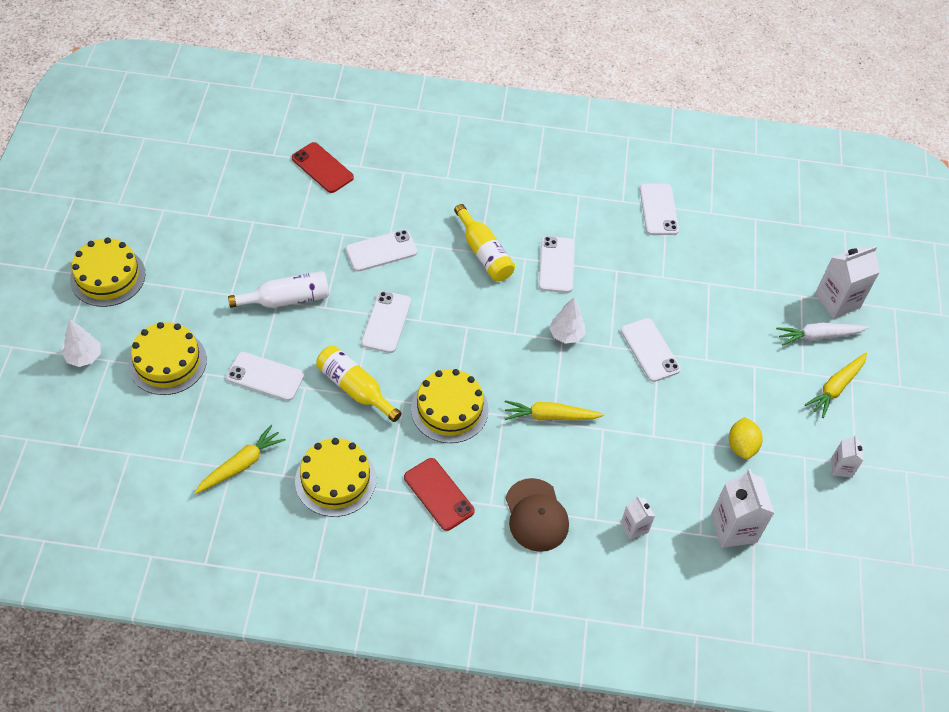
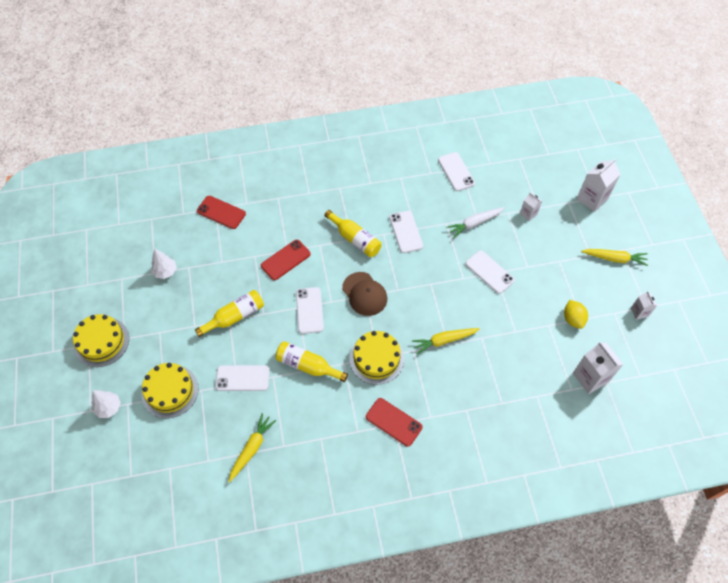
camera: 15 degrees left, 5 degrees up
white bottle [228,271,329,308] -> yellow bottle [195,290,264,337]
yellow cake [295,438,376,517] -> none
white phone [346,229,417,272] -> red phone [261,240,311,280]
brown cap [506,478,569,552] -> brown cap moved to [342,272,387,316]
white tree [549,297,586,344] -> white tree moved to [151,248,177,279]
white carton [621,496,655,540] -> white carton moved to [520,192,542,221]
white carrot [776,323,869,346] -> white carrot moved to [446,207,504,238]
yellow carrot [805,352,867,418] -> yellow carrot turned 105 degrees counterclockwise [581,249,648,266]

